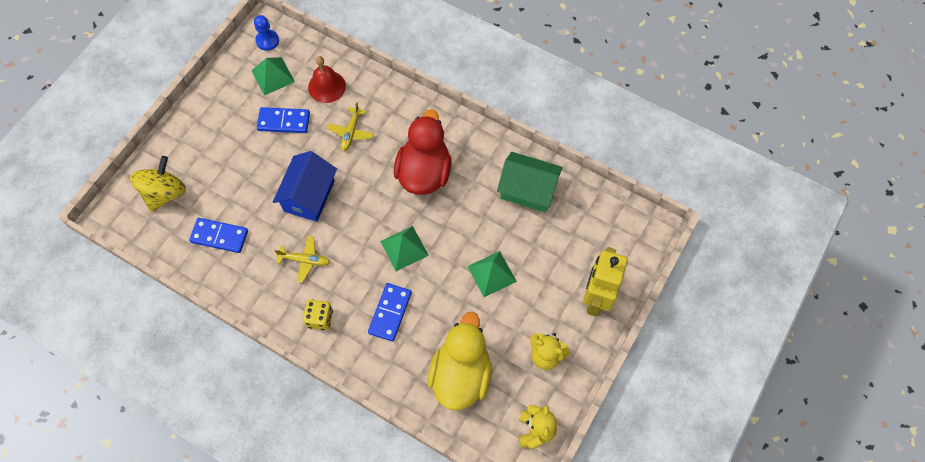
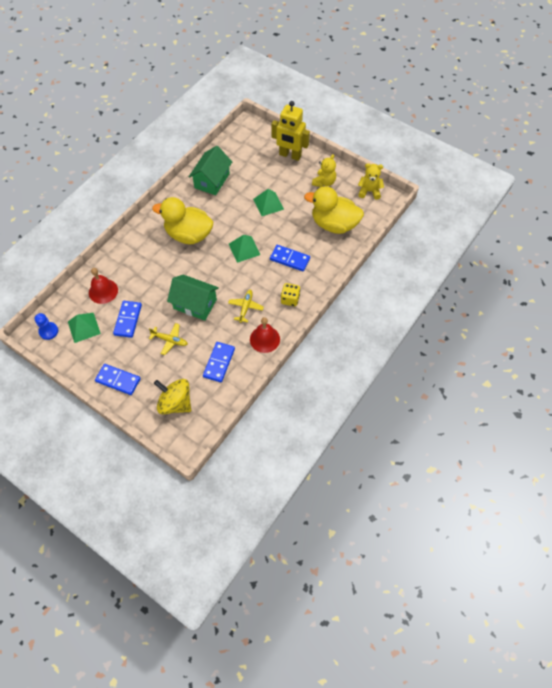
camera: 85 degrees left, 5 degrees down
blue house [273,151,337,222] -> green house [167,275,219,321]
yellow plane [327,102,374,151] -> yellow plane moved to [149,323,188,355]
red duck [394,109,452,195] -> yellow duck [152,197,213,244]
none -> blue domino [95,364,141,395]
none -> red bell [250,317,280,353]

